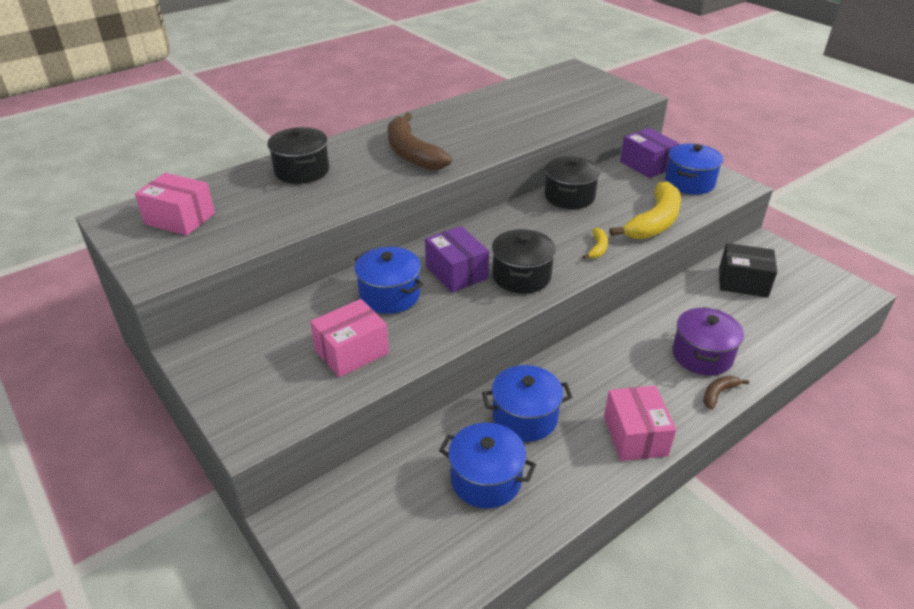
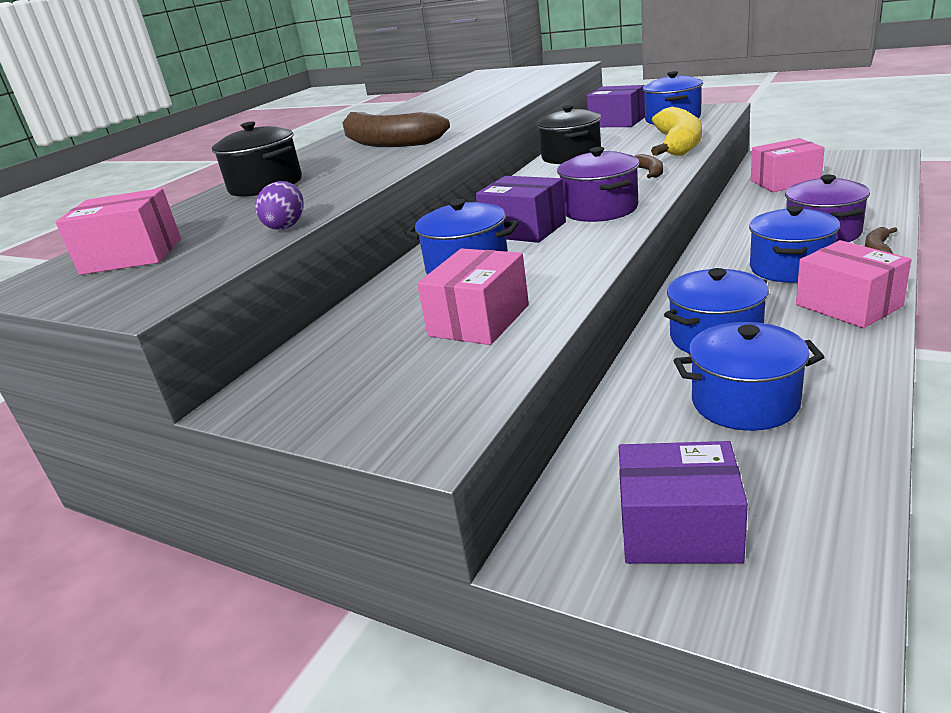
camera: 20 degrees left, 10 degrees down
black pot [492,229,556,294] -> purple pot [557,147,639,222]
yellow banana [582,228,608,259] -> brown banana [635,154,663,178]
black box [719,243,777,297] -> pink box [751,138,825,192]
none -> purple egg [255,181,304,230]
none -> purple box [619,441,748,564]
none -> blue pot [749,205,840,283]

